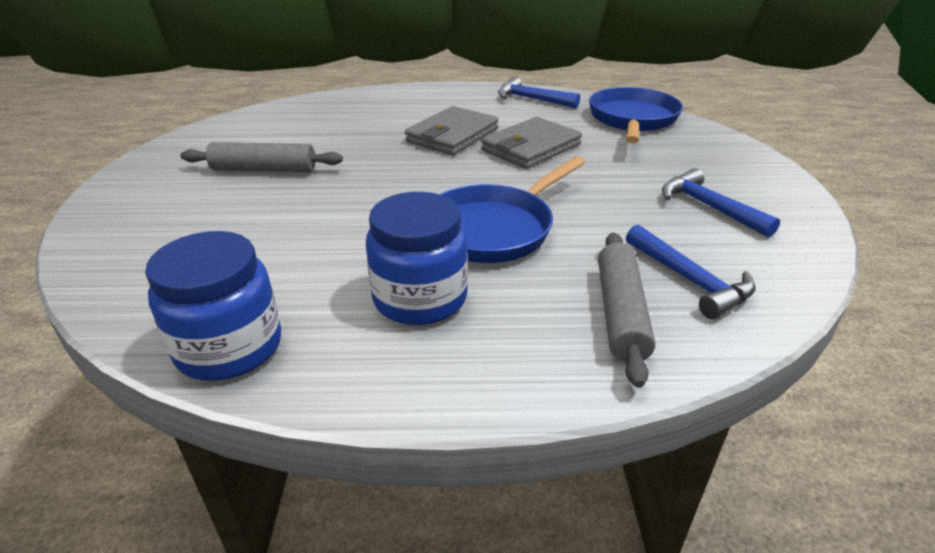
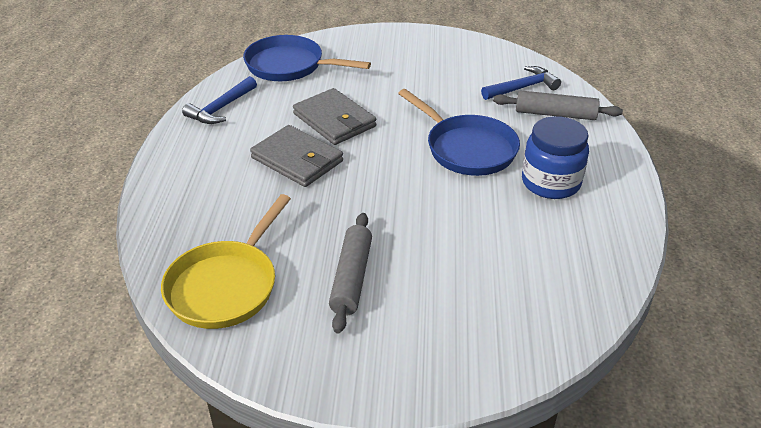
camera: 85 degrees left, 5 degrees up
blue jar [145,231,281,381] -> none
blue hammer [662,168,780,238] -> none
none -> yellow pan [161,194,291,329]

